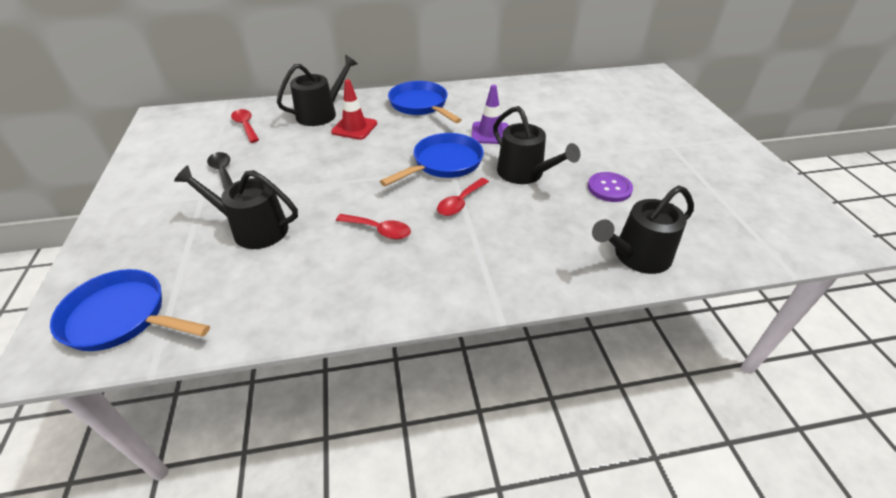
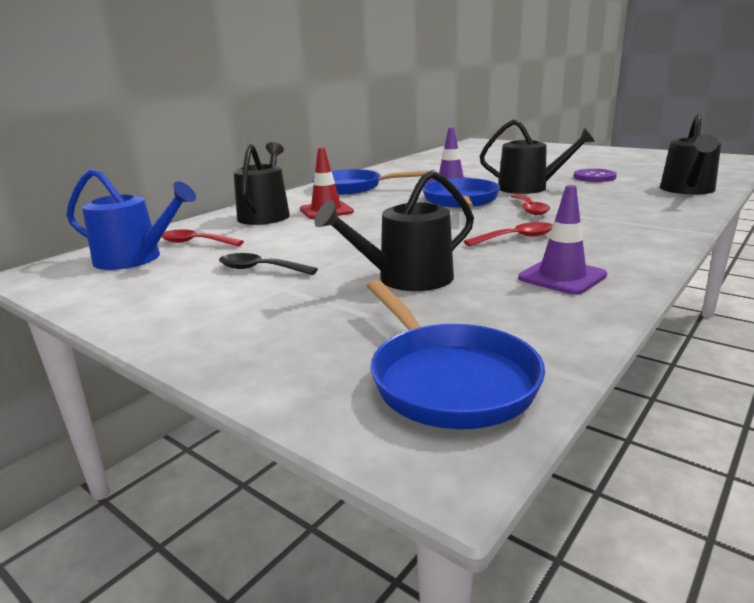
camera: 40 degrees left, 20 degrees down
blue pan [50,269,210,351] -> blue pan turned 90 degrees counterclockwise [367,280,545,429]
none -> blue watering can [67,169,196,270]
none -> purple traffic cone [518,185,607,295]

